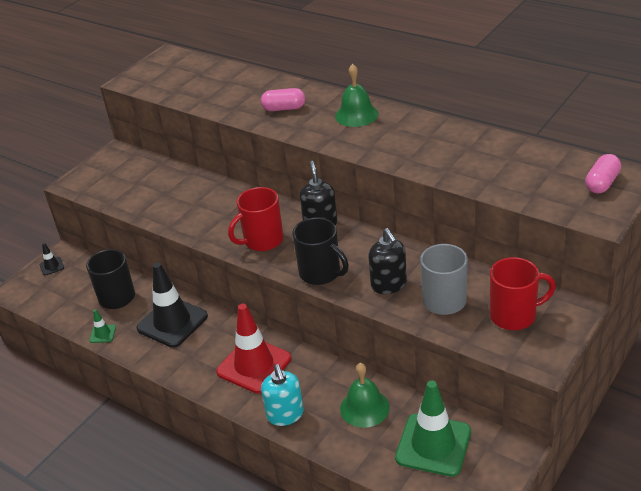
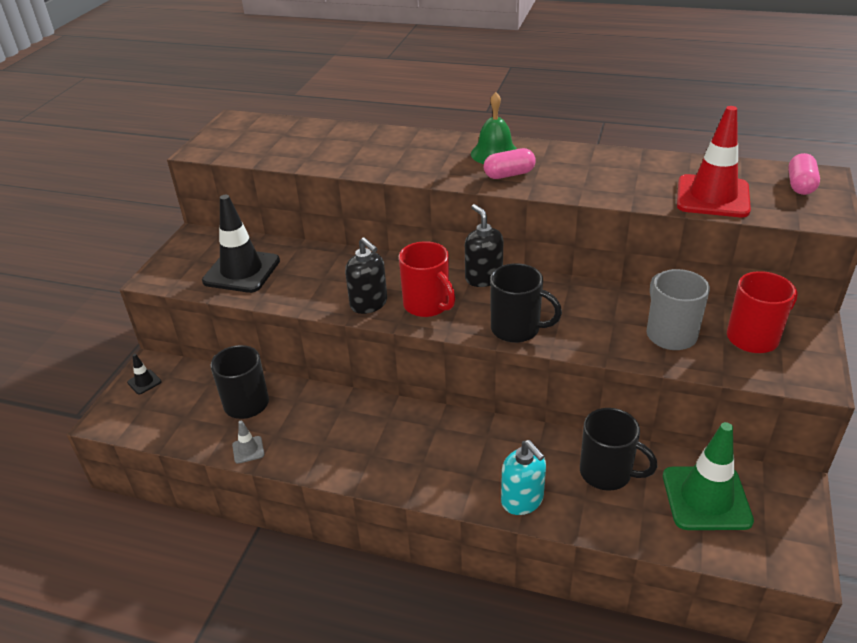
camera: 20 degrees left, 0 degrees up
green traffic cone [89,309,116,343] -> grey traffic cone [232,421,264,464]
black traffic cone [136,262,208,348] -> black traffic cone moved to [202,195,280,293]
red traffic cone [216,304,291,393] -> red traffic cone moved to [677,106,751,217]
red mug [228,187,284,251] -> red mug turned 75 degrees counterclockwise [399,241,455,317]
pink capsule [261,88,305,111] -> pink capsule moved to [484,148,536,179]
green bell [340,363,390,428] -> black mug [580,408,658,491]
black soap dispenser [368,228,407,294] -> black soap dispenser moved to [345,237,387,314]

